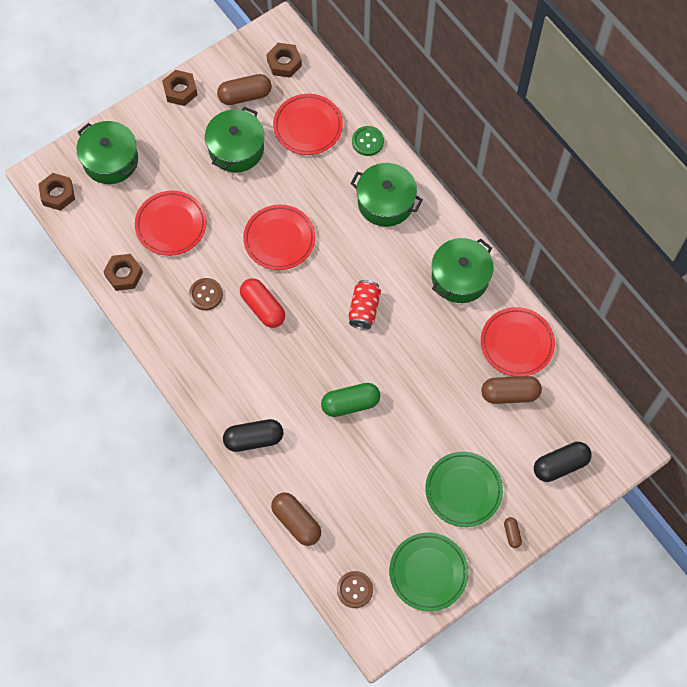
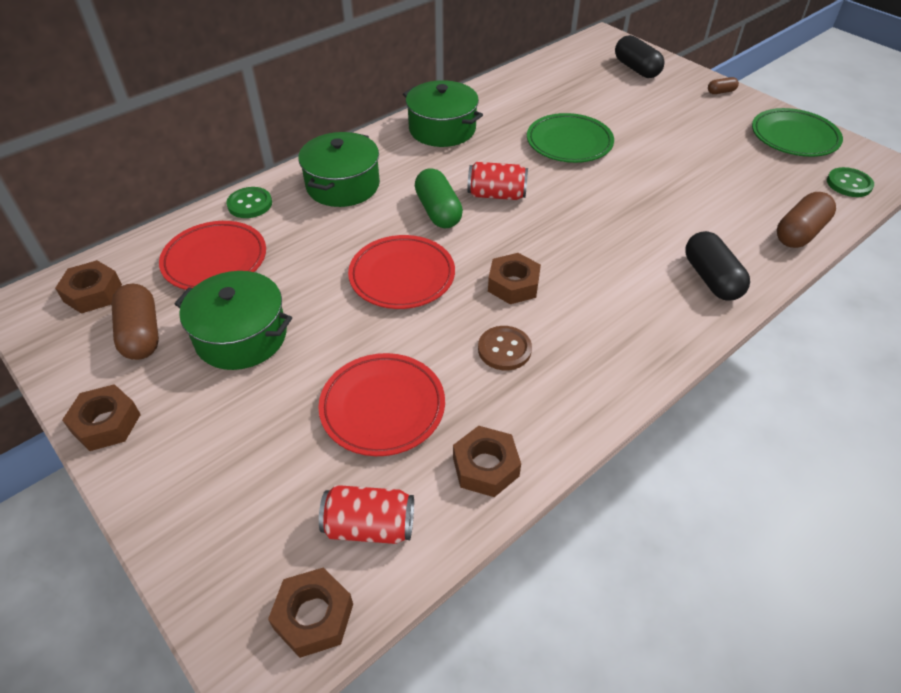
camera: 95 degrees left, 20 degrees down
green pot [77,121,138,184] -> none
red capsule [240,278,285,328] -> brown nut [488,253,541,304]
green capsule [321,383,380,417] -> green capsule moved to [415,168,463,228]
brown button [337,571,373,608] -> green button [827,167,874,197]
green plate [425,452,503,527] -> green plate moved to [527,113,614,163]
red plate [481,307,555,377] -> none
brown capsule [481,376,542,404] -> none
none -> red can [319,485,414,544]

